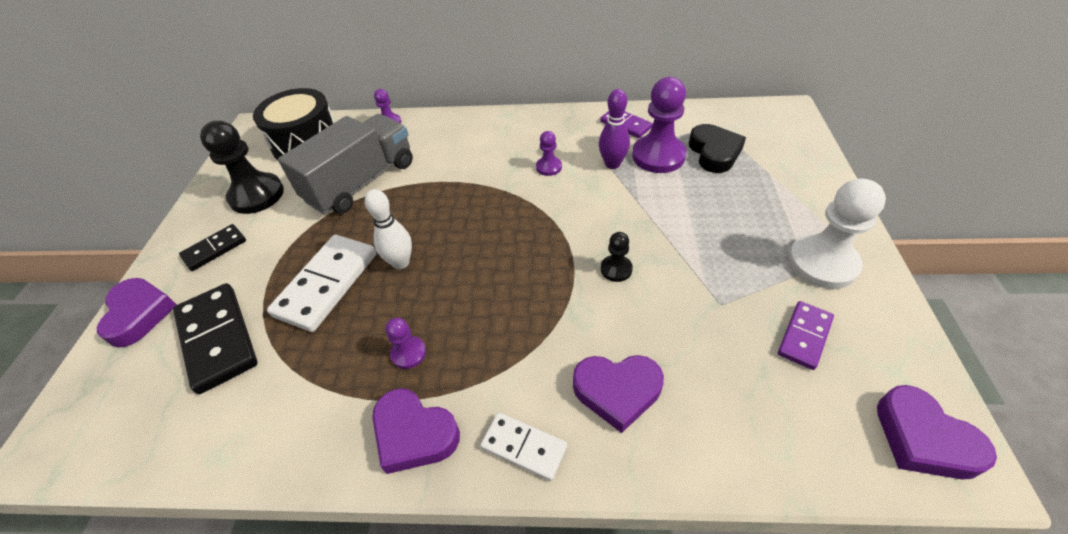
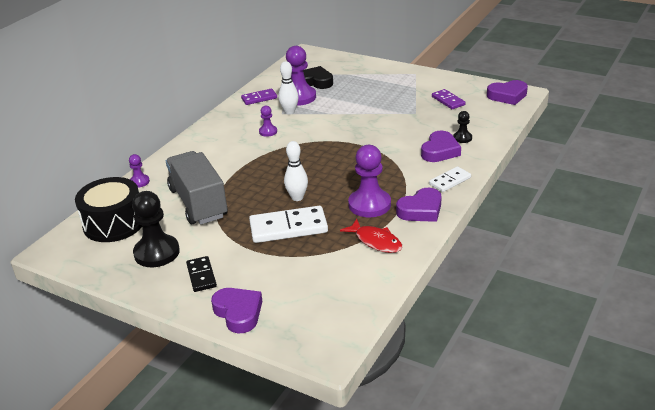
camera: 65 degrees left, 15 degrees down
purple heart [97,278,177,348] -> purple heart turned 45 degrees clockwise [211,288,263,333]
black domino [173,283,258,394] -> none
white domino [267,235,376,332] -> white domino turned 60 degrees counterclockwise [249,206,328,243]
purple pawn [385,318,426,369] -> purple pawn [348,145,391,217], size x2.01
purple bowling pin [599,89,630,169] -> white bowling pin [278,61,299,115]
black pawn [601,232,633,282] -> black pawn moved to [453,111,472,143]
white pawn [788,178,886,289] -> none
none -> red fish [340,219,402,253]

